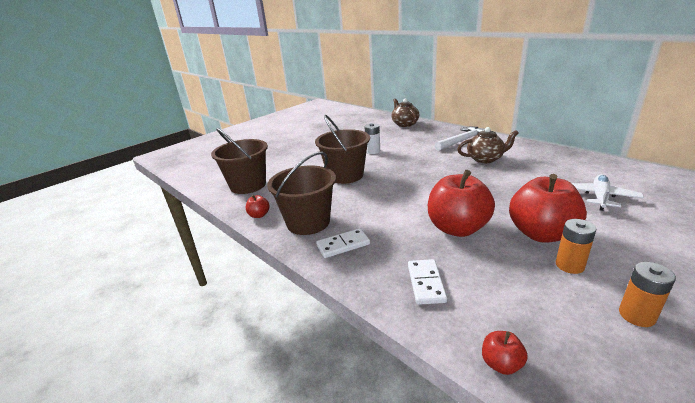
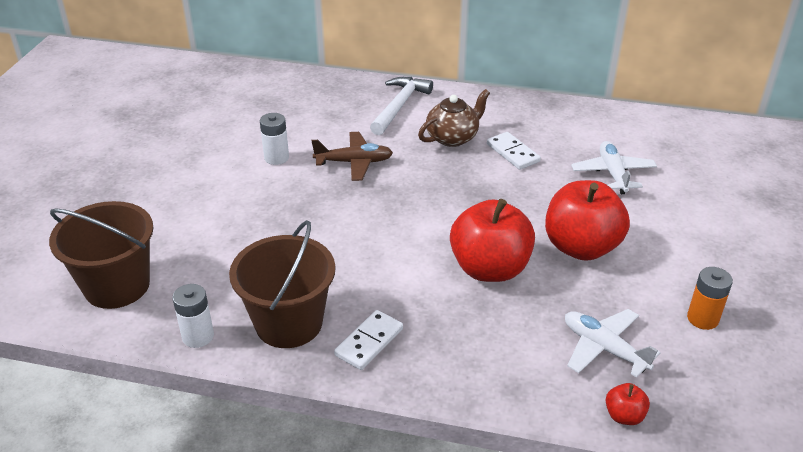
camera: 35 degrees left, 10 degrees up
red apple [246,195,270,218] -> white battery [172,284,214,348]
brown bucket [315,115,370,184] -> none
brown teapot [391,99,419,127] -> none
white domino [408,259,447,305] -> white domino moved to [487,132,541,170]
orange battery [556,219,597,274] -> none
none -> brown plane [312,132,393,181]
none -> white plane [565,309,661,378]

